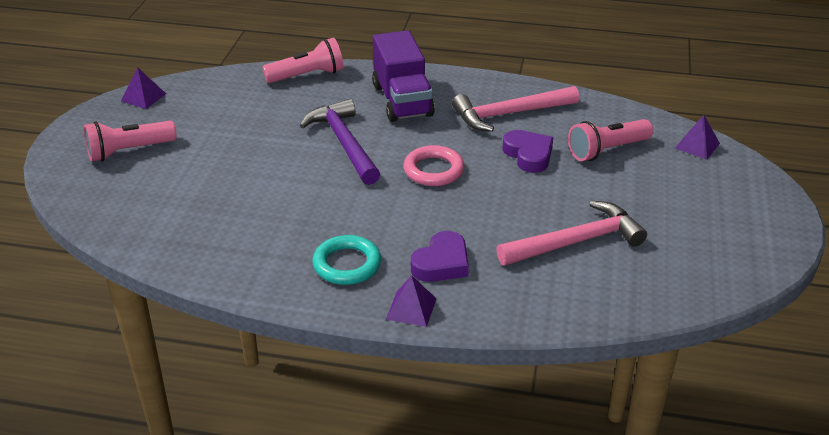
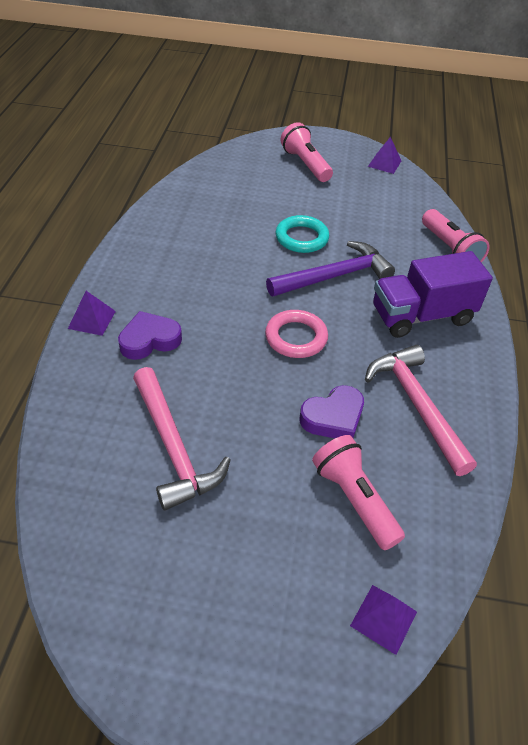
camera: 85 degrees right, 10 degrees up
turquoise ring [312,235,381,285] -> turquoise ring moved to [275,215,329,253]
purple heart [411,231,469,282] -> purple heart turned 120 degrees clockwise [118,311,182,360]

